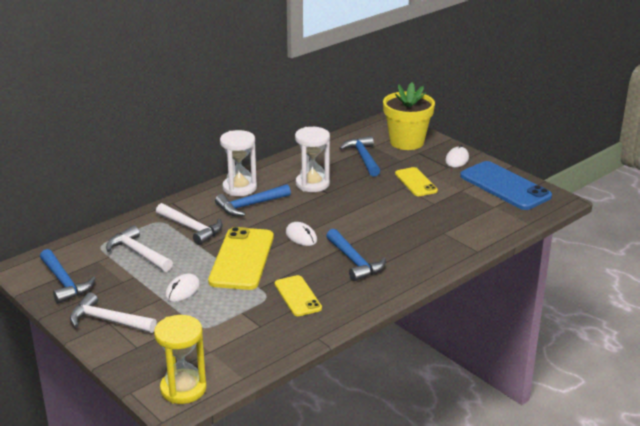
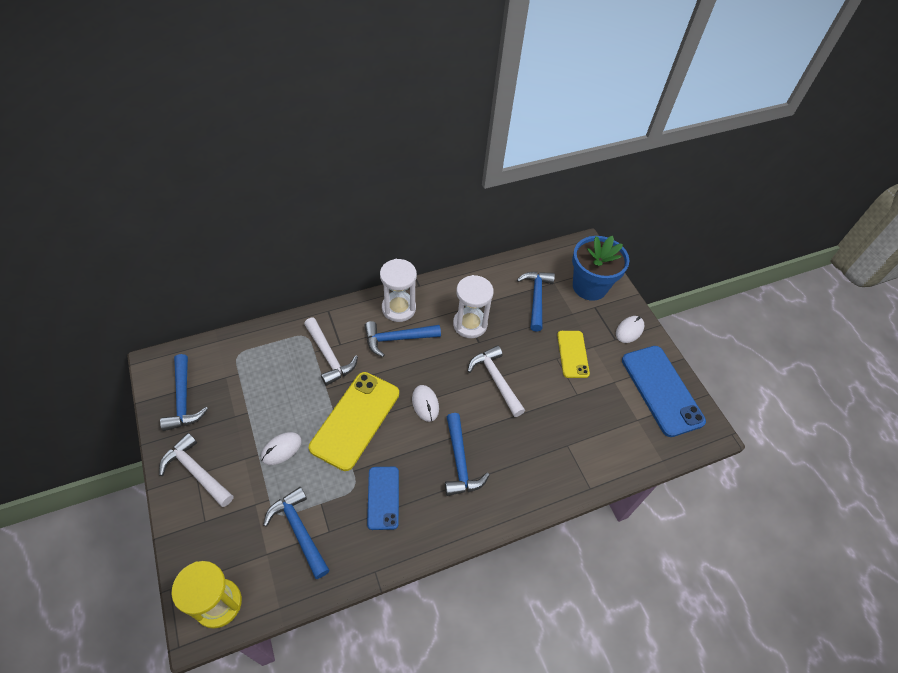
camera: 15 degrees right, 25 degrees up
white hammer [106,225,173,272] -> white hammer moved to [468,345,525,417]
yellow phone [275,275,322,316] -> blue phone [367,467,399,530]
yellow flower pot [383,83,435,150] -> blue flower pot [572,236,629,301]
none -> blue hammer [263,487,330,579]

